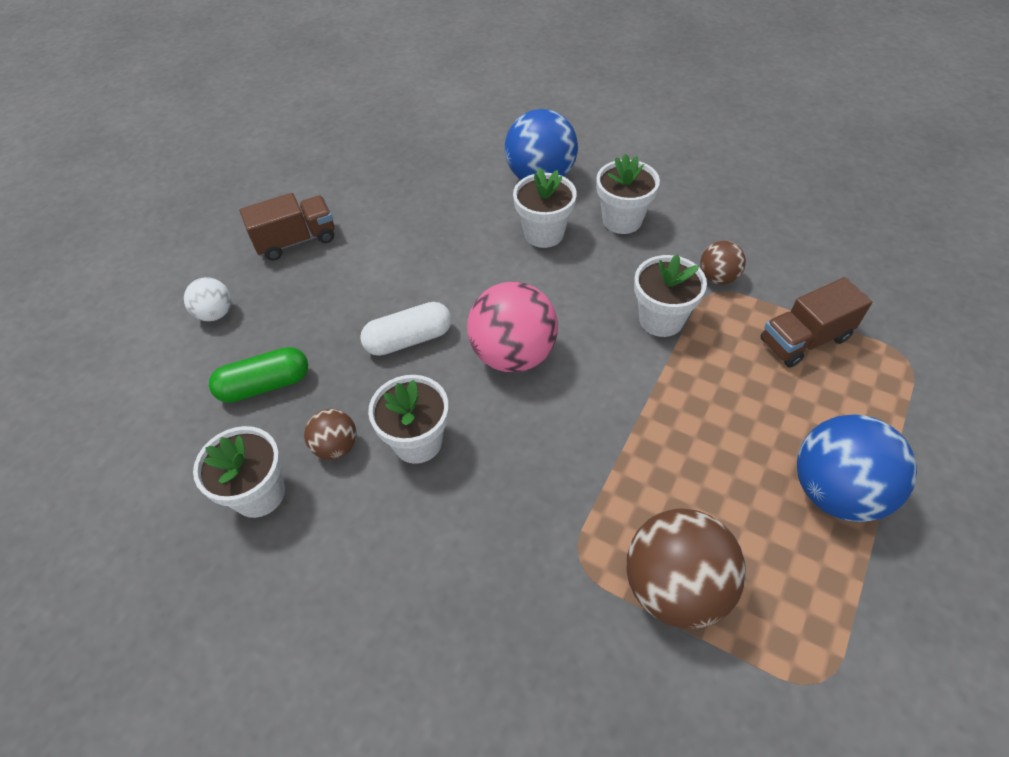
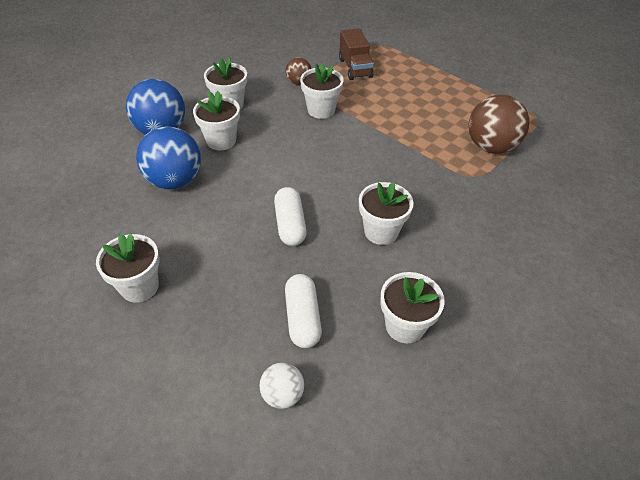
camera: 80 degrees left, 5 degrees down
white ball [184,277,231,321] -> white ball moved to [259,362,304,409]
green capsule [209,347,308,403] -> white capsule [285,274,322,348]
brown truck [240,193,335,261] -> white flower pot [96,234,160,302]
brown ball [304,409,357,460] -> none
pink ball [467,281,558,373] -> none
blue ball [797,414,917,522] -> blue ball moved to [136,126,201,190]

